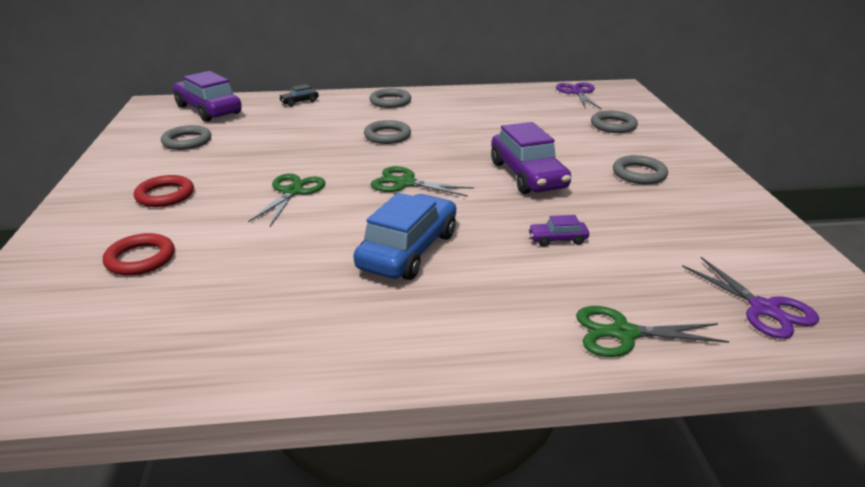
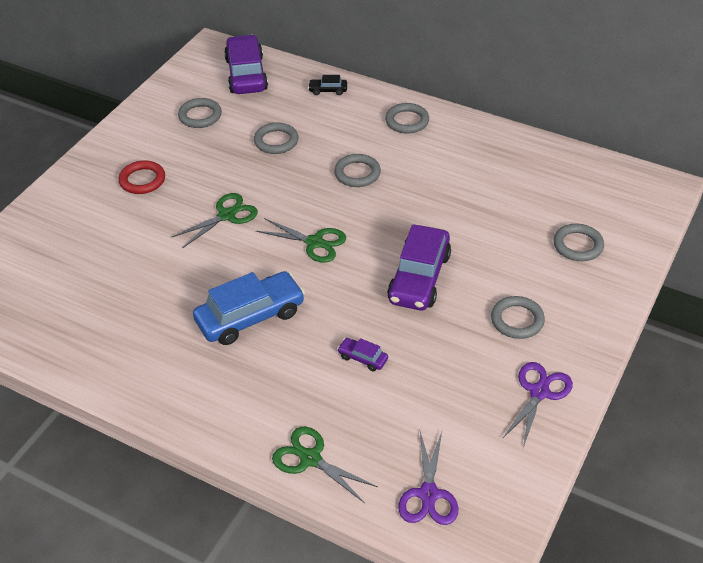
camera: 35 degrees right, 15 degrees up
red ring [103,233,175,276] -> none
green scissors [371,166,474,197] -> green scissors turned 150 degrees clockwise [256,218,346,263]
purple scissors [556,82,602,110] -> purple scissors moved to [502,362,573,448]
none -> grey ring [254,122,298,154]

